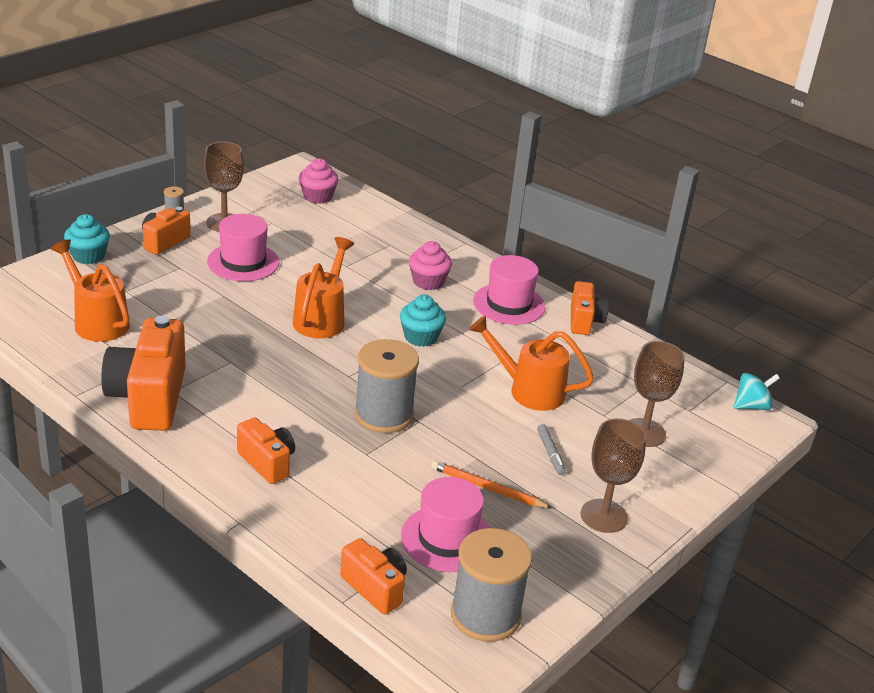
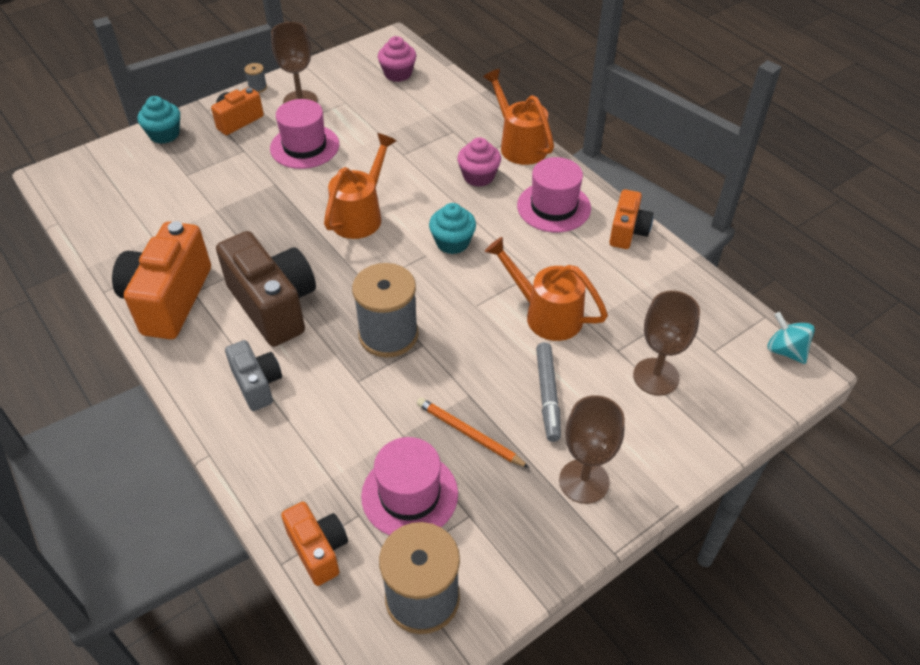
camera: 15 degrees right, 15 degrees up
orange watering can [51,239,130,342] -> orange watering can moved to [483,69,554,165]
orange camera [237,417,295,484] -> grey camera [225,340,282,411]
grey marker [537,424,566,475] -> grey marker [536,342,561,442], size x1.55
turquoise spinning top [734,373,780,410] -> turquoise spinning top turned 120 degrees counterclockwise [768,312,815,364]
none -> brown camera [216,231,316,347]

